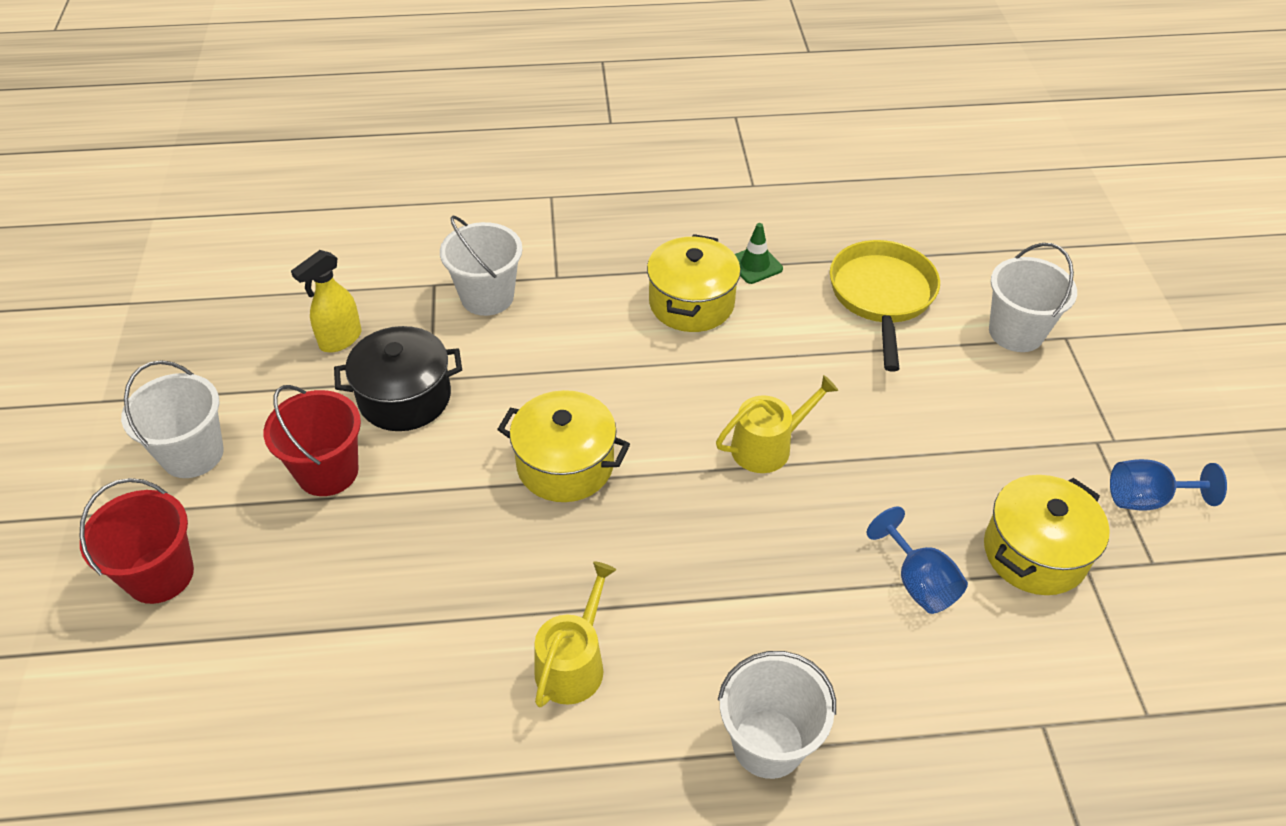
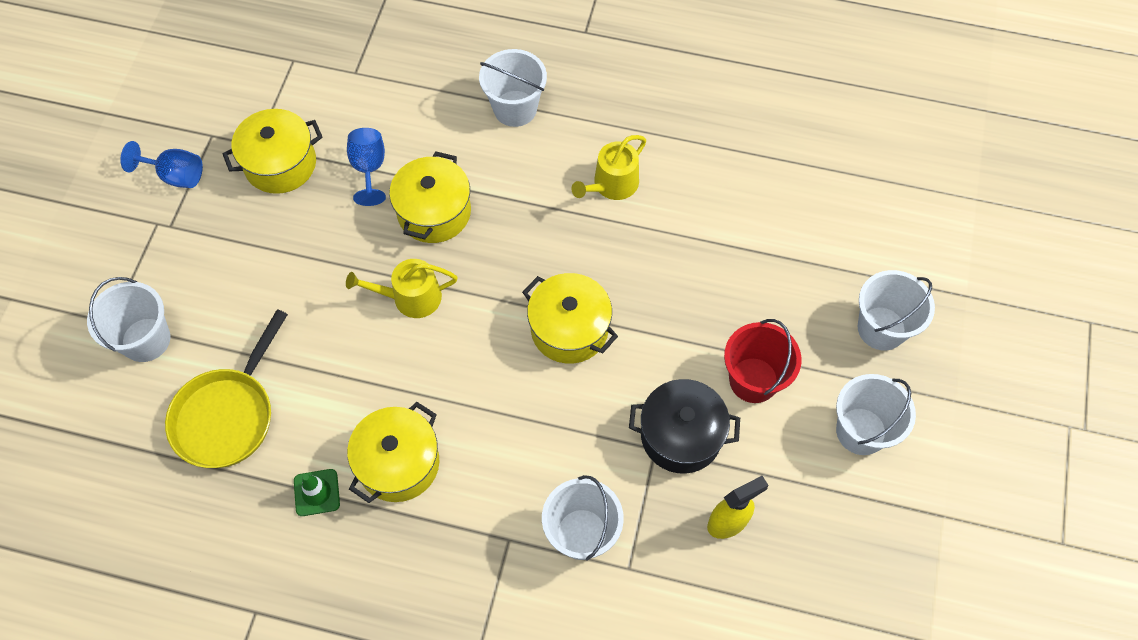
camera: 160 degrees left, 15 degrees up
red bucket [80,478,194,604] -> white bucket [858,270,935,351]
none -> yellow pot [389,151,471,243]

